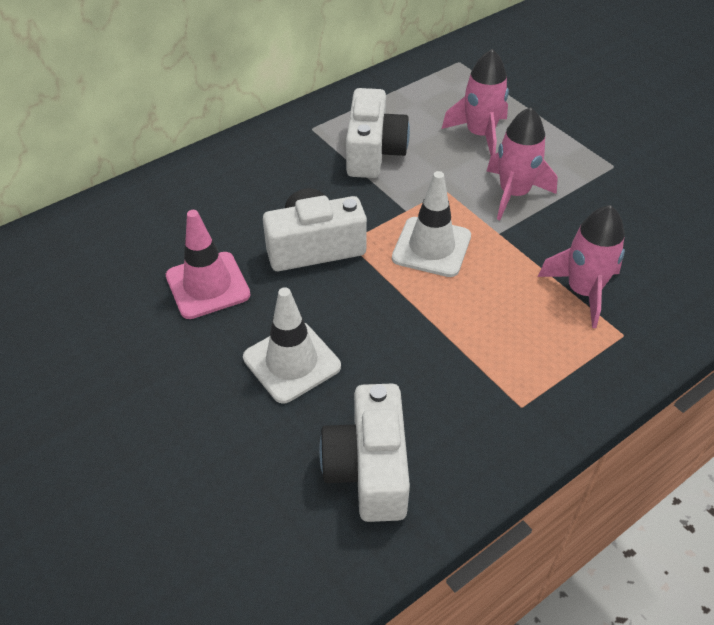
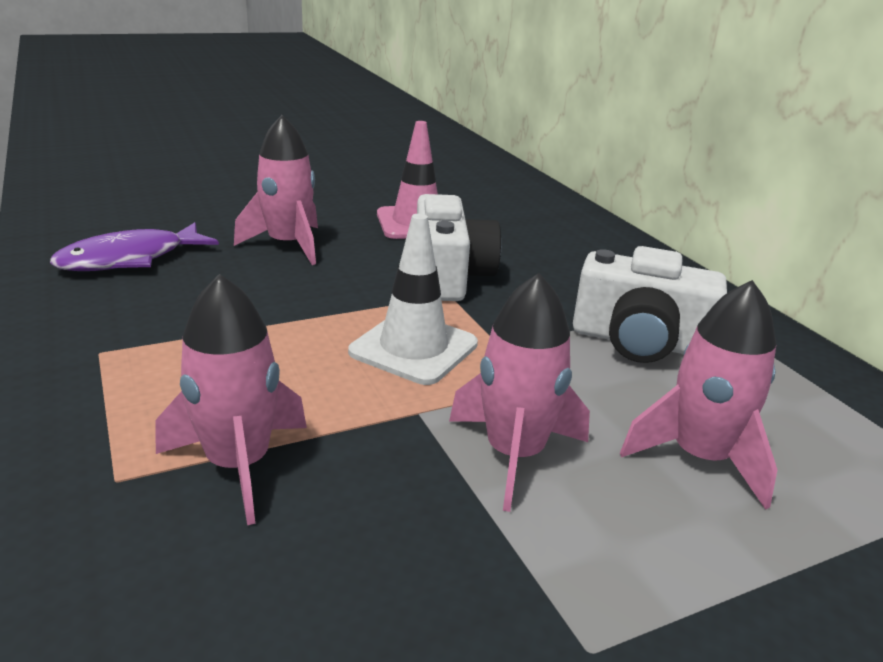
camera: 100 degrees right, 20 degrees down
white traffic cone [243,287,341,403] -> pink rocket [234,115,318,265]
white camera [319,384,410,522] -> purple fish [50,222,219,271]

